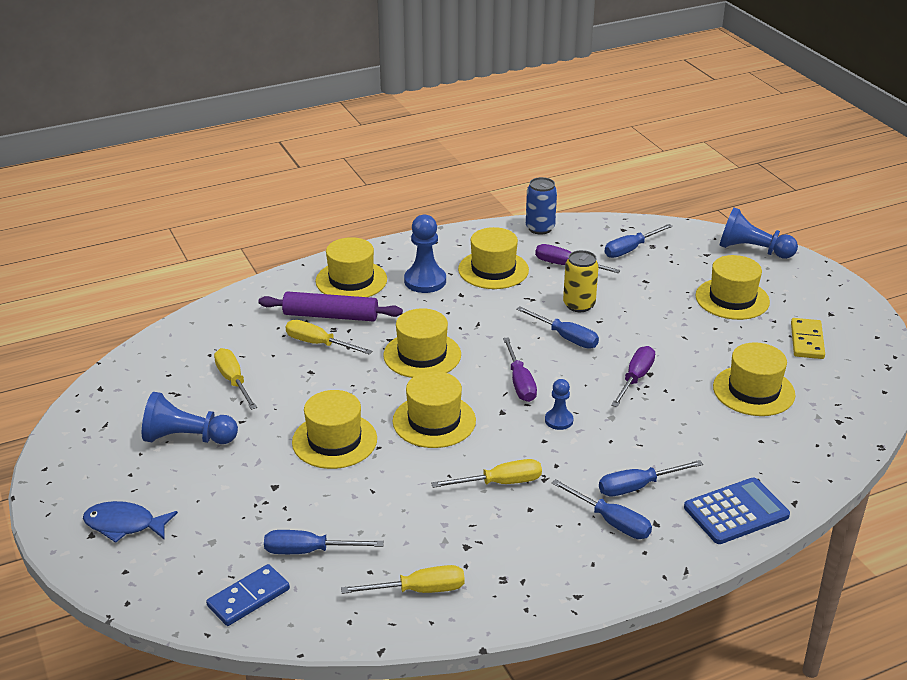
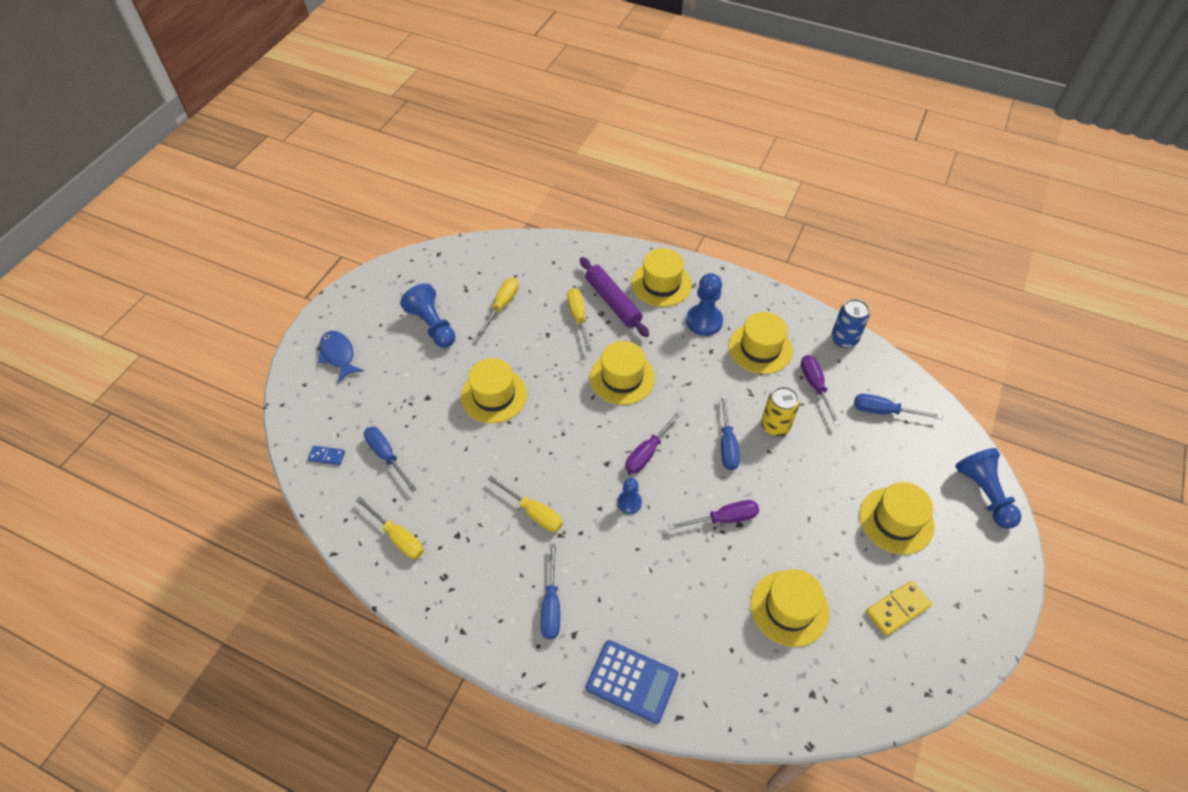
camera: 50 degrees right, 20 degrees up
blue domino [206,564,290,626] -> blue domino [308,446,345,465], size x0.62
yellow hat [392,371,476,448] -> none
blue screwdriver [599,460,703,496] -> none

